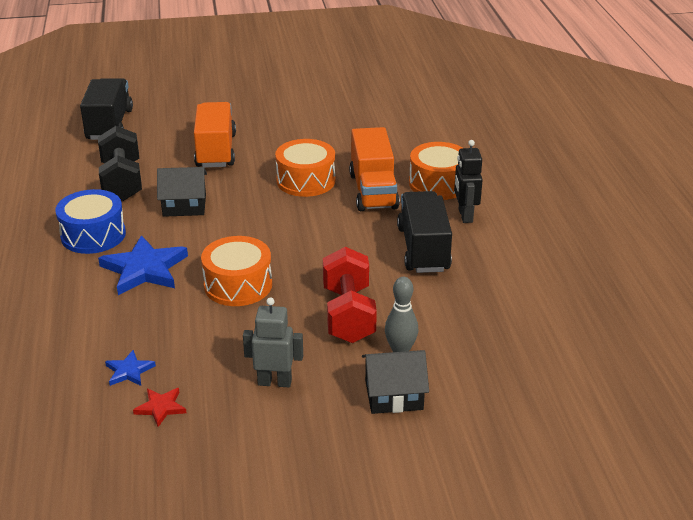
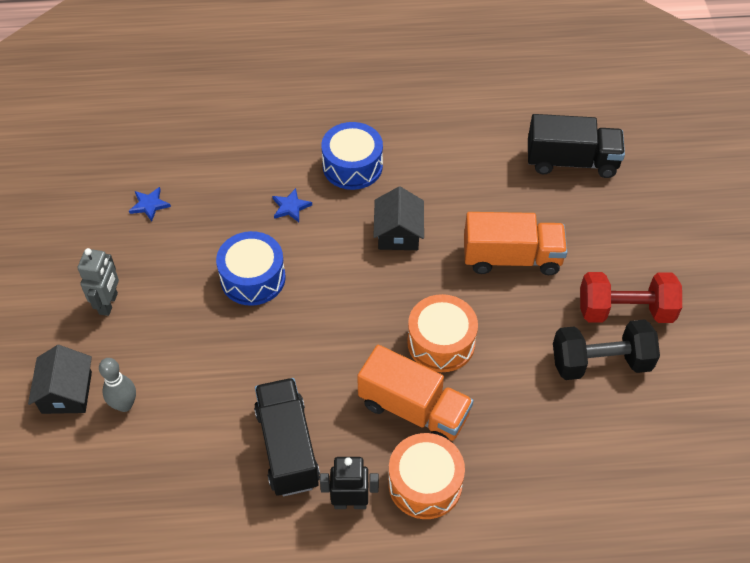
camera: 95 degrees right, 20 degrees up
black dumbbell [98,126,142,201] -> black dumbbell moved to [553,319,660,380]
blue star [98,235,188,295] -> blue star [272,188,312,222], size x0.50
red star [133,388,187,427] -> none
orange drum [201,236,272,306] -> blue drum [216,231,286,306]
red dumbbell [323,247,377,343] -> red dumbbell moved to [580,272,682,323]
orange truck [349,127,400,211] -> orange truck turned 150 degrees counterclockwise [357,345,473,441]
black truck [397,191,452,273] -> black truck turned 105 degrees counterclockwise [254,378,320,496]

